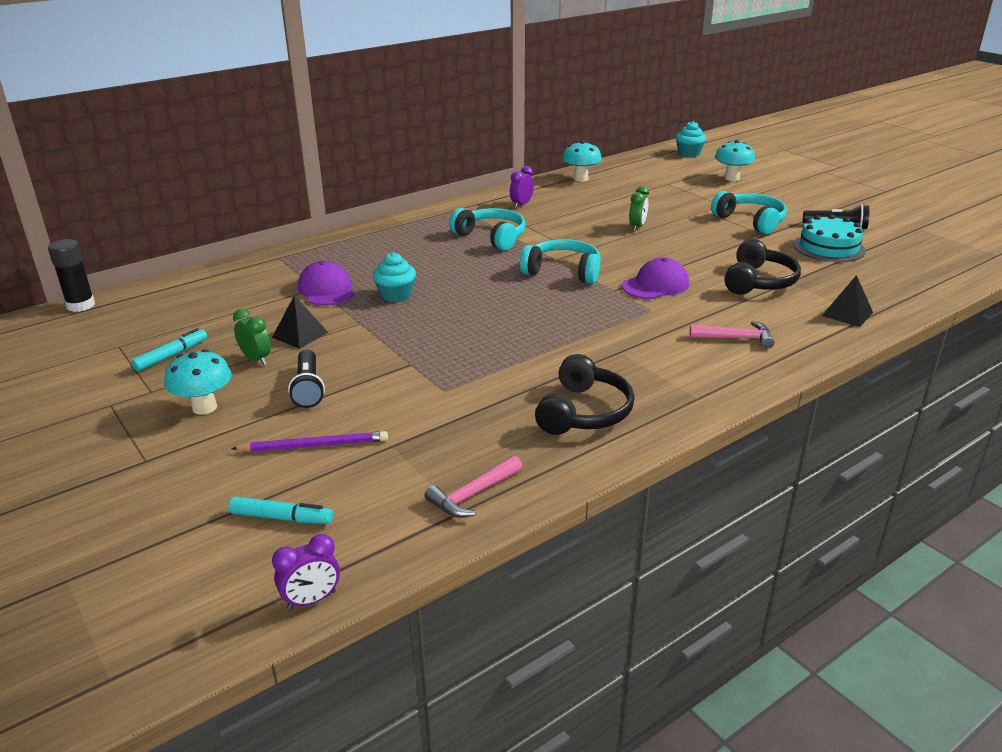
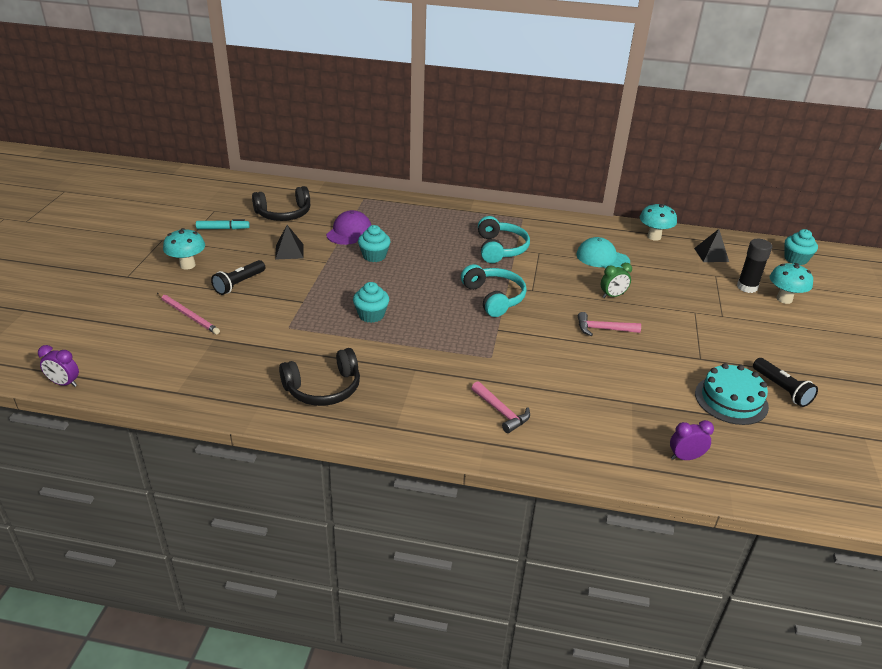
camera: 45 degrees right, 5 degrees up
black glue stick [48,239,95,312] -> black glue stick moved to [737,239,772,293]
turquoise marker [228,496,333,524] -> none
purple pencil [231,431,388,452] -> pink pencil [157,293,220,335]
green clock [233,309,271,365] -> none
pink hammer [424,456,522,518] -> pink hammer moved to [578,312,641,336]
purple clock [510,166,534,208] -> purple clock moved to [670,420,714,460]
purple cap [622,258,689,299] -> none
turquoise headphones [711,191,787,234] -> none
black headphones [725,239,801,294] -> black headphones moved to [252,186,310,221]
black pyramid [822,275,873,327] -> black pyramid moved to [694,229,729,262]
none -> turquoise cupcake [353,282,389,323]
none -> turquoise cap [577,237,630,268]

